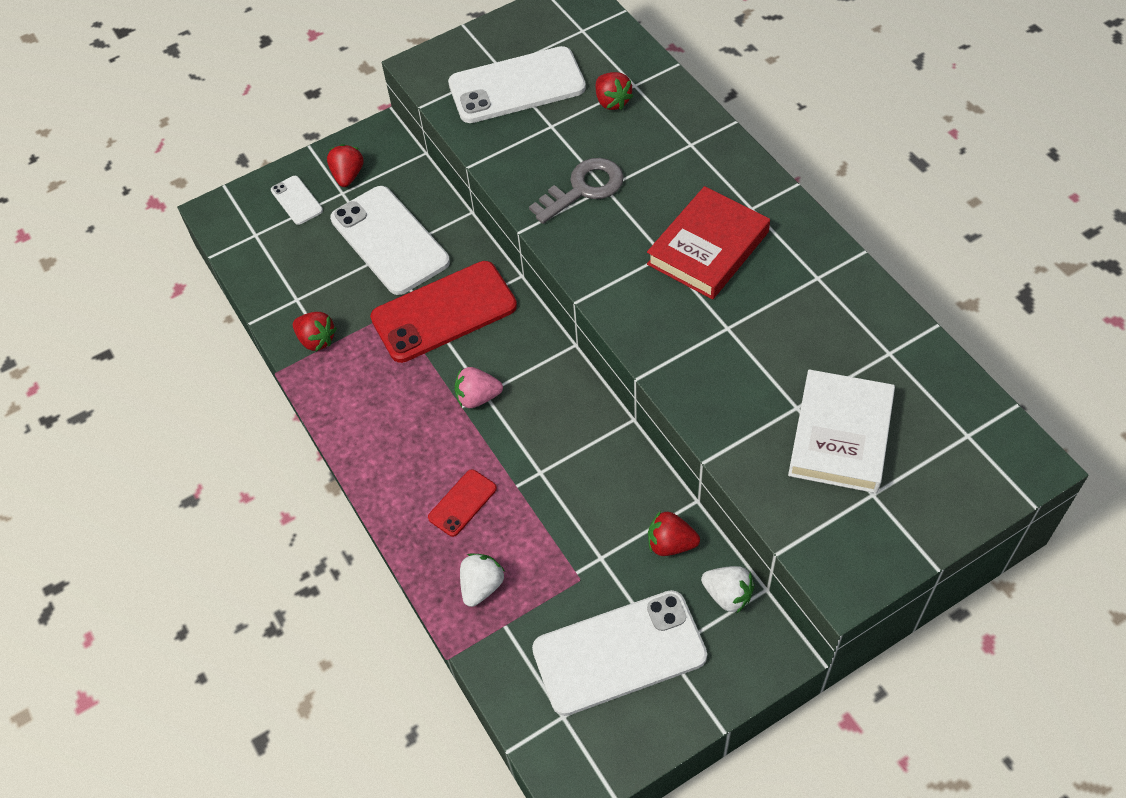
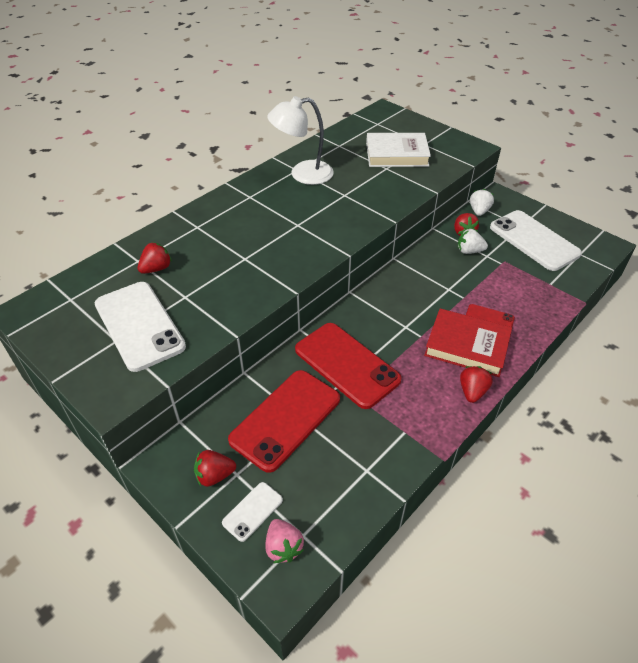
camera: 110 degrees left, 10 degrees down
red strawberry [293,312,337,351] -> red strawberry moved to [460,366,493,403]
white phone [330,186,450,295] -> red phone [228,370,340,473]
pink strawberry [454,367,503,408] -> pink strawberry moved to [266,519,304,563]
white strawberry [460,554,505,607] -> white strawberry moved to [458,229,488,254]
grey key [529,158,624,224] -> none
red book [647,186,770,300] -> red book moved to [424,309,512,377]
none -> white lamp [267,96,334,185]

